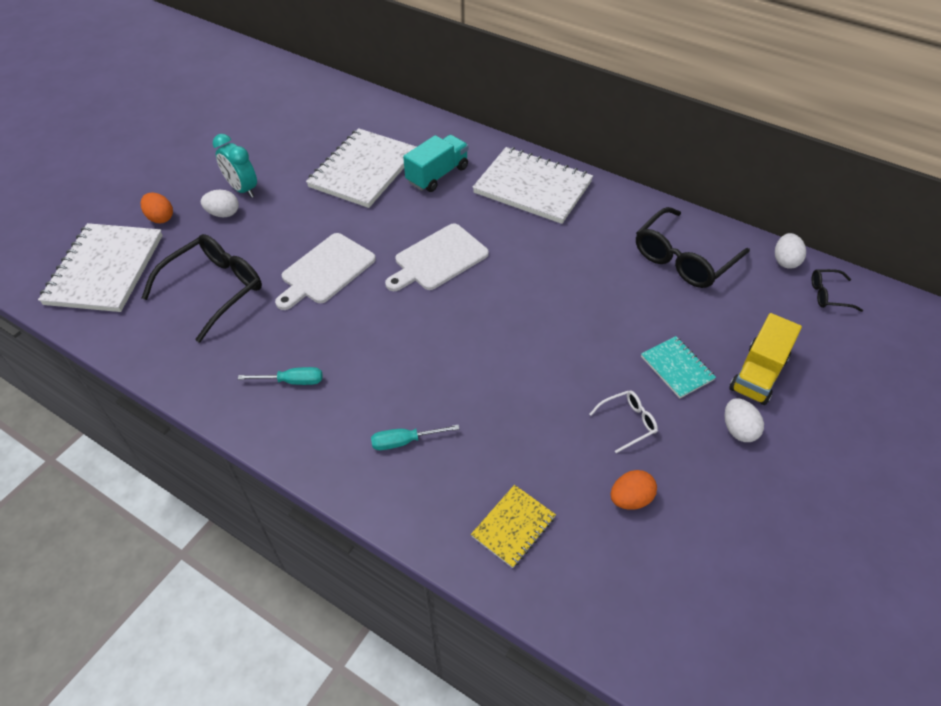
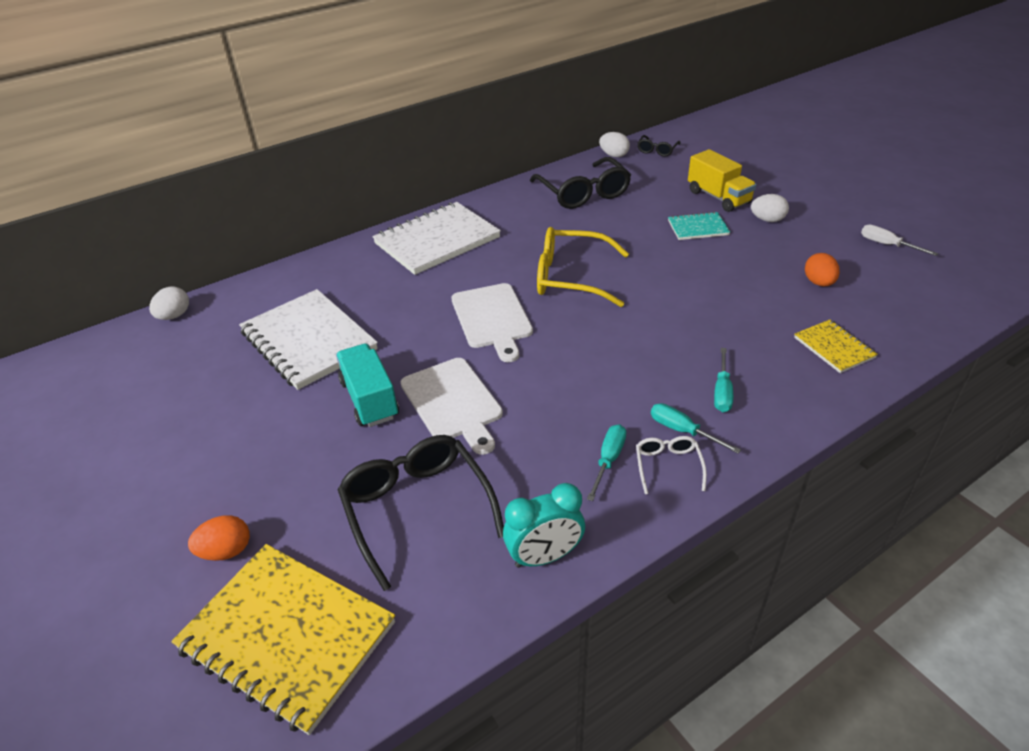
camera: 65 degrees left, 10 degrees down
white notebook [38,223,163,312] -> yellow notebook [171,544,395,735]
white egg [201,190,239,217] -> white egg moved to [149,286,189,320]
turquoise clock [213,134,257,198] -> turquoise clock moved to [503,483,585,568]
turquoise truck [403,135,469,192] -> turquoise truck moved to [336,343,399,427]
white glasses [589,390,658,453] -> white glasses moved to [636,436,707,494]
none -> yellow glasses [537,227,629,307]
none -> turquoise screwdriver [651,403,741,454]
none -> white screwdriver [861,224,938,256]

